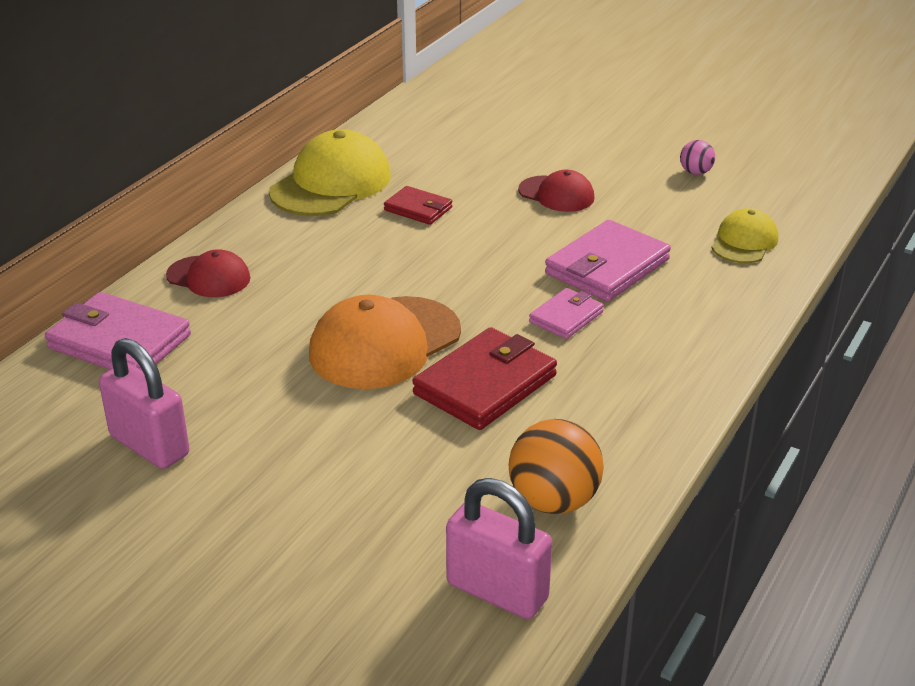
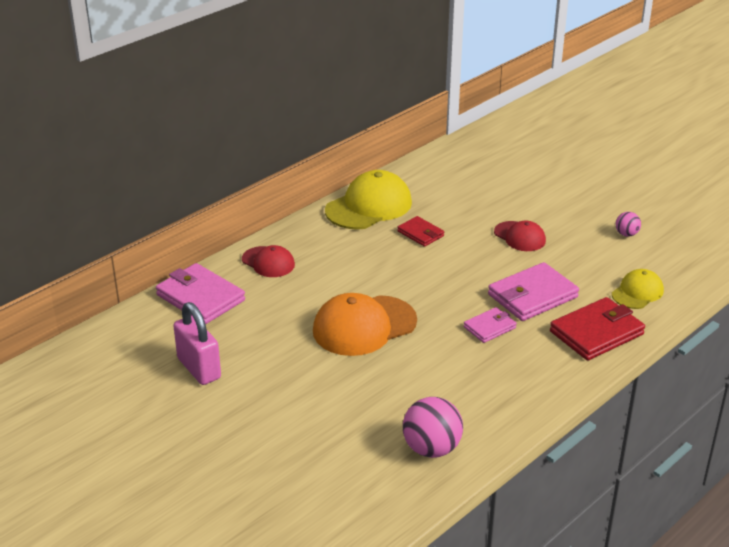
camera: 15 degrees right, 0 degrees up
red wallet [412,327,557,430] -> red wallet moved to [550,297,645,361]
pink padlock [446,478,552,619] -> none
orange ball [509,419,604,514] -> pink ball [403,397,463,458]

